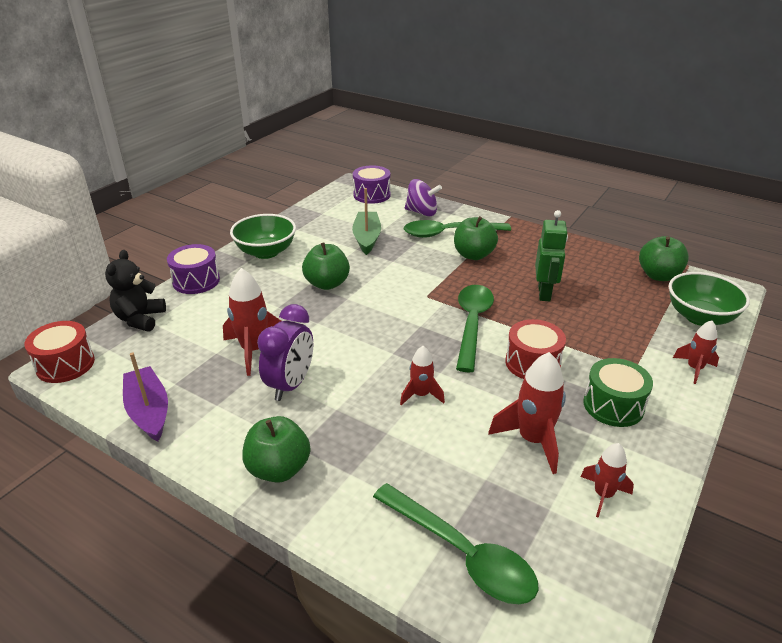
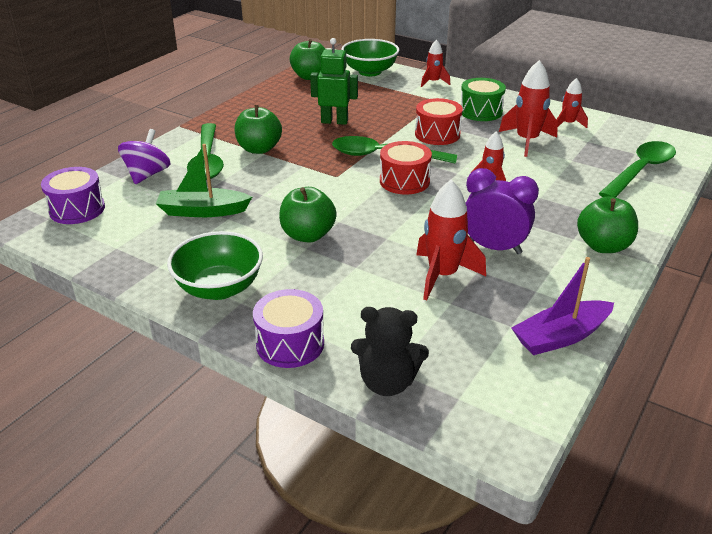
camera: 90 degrees left, 0 degrees up
red drum [24,321,95,383] -> red drum moved to [380,141,432,194]

